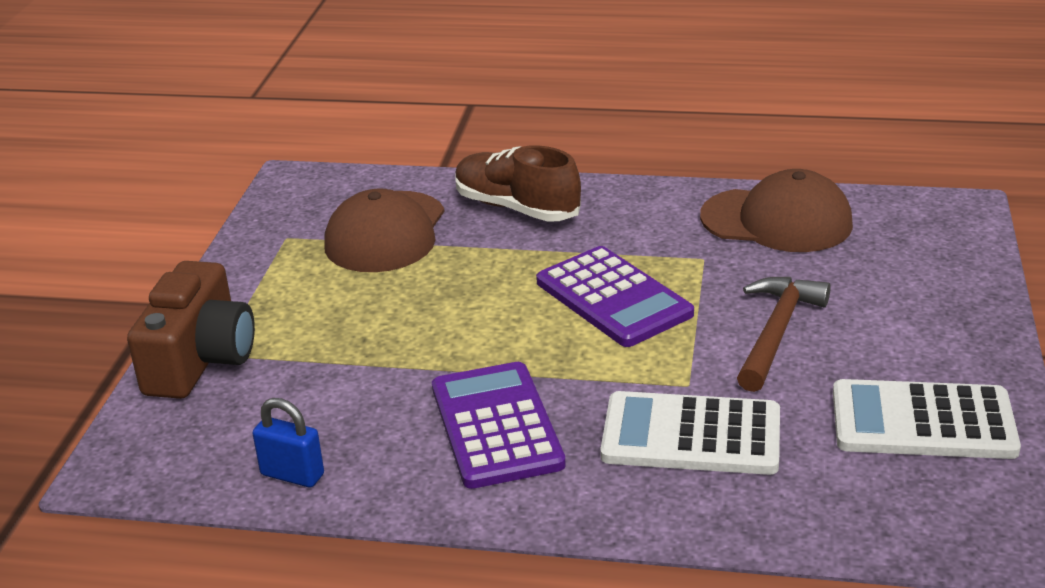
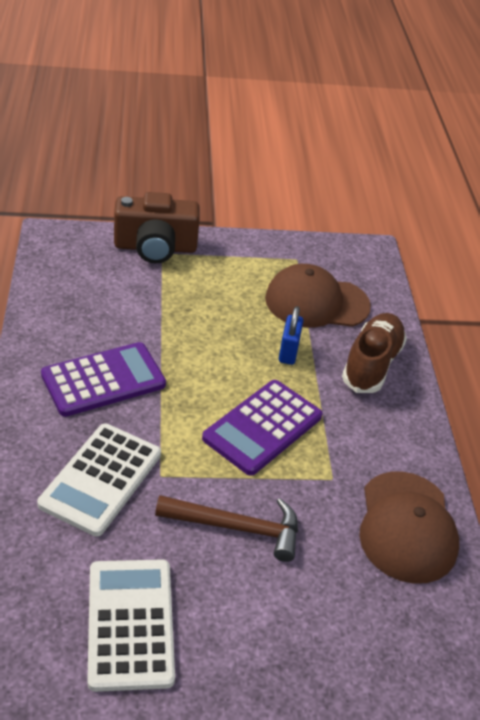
camera: 70 degrees right, 10 degrees up
blue padlock [252,398,324,487] -> blue padlock moved to [279,306,303,365]
white calculator [600,391,780,475] -> white calculator turned 150 degrees counterclockwise [37,423,161,537]

